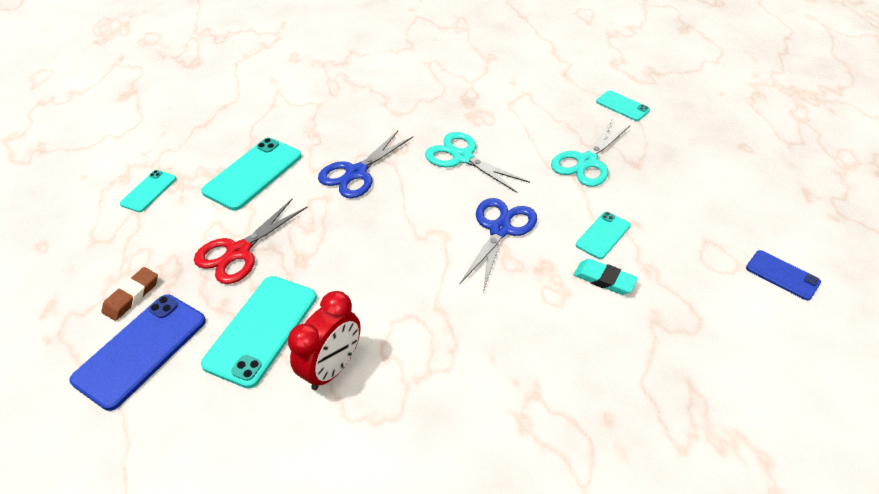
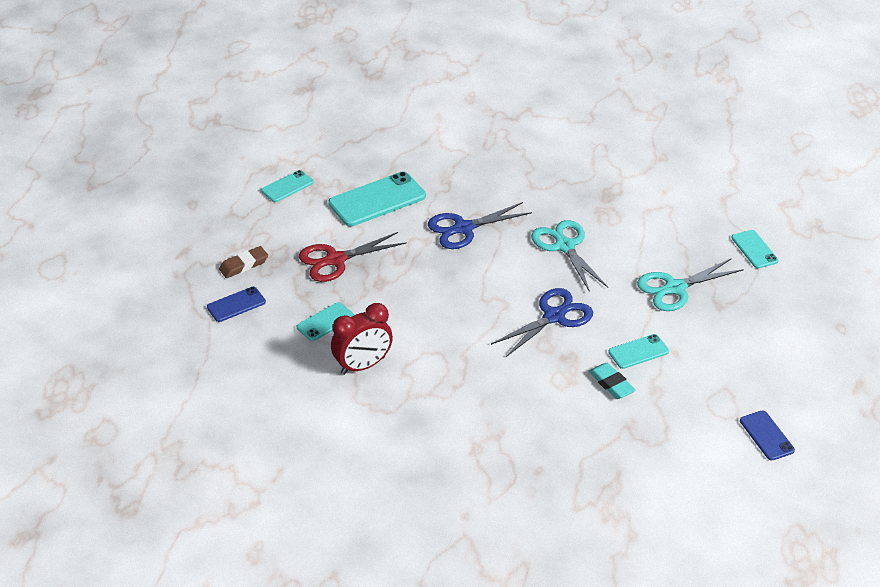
camera: 25 degrees right, 5 degrees down
blue phone [69,294,206,411] -> blue phone [207,287,266,322], size x0.55
turquoise phone [201,276,317,388] -> turquoise phone [297,302,354,341], size x0.55

